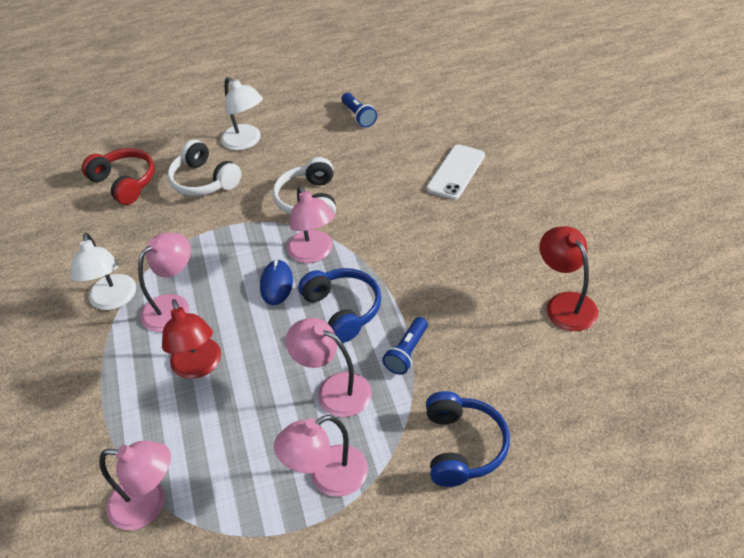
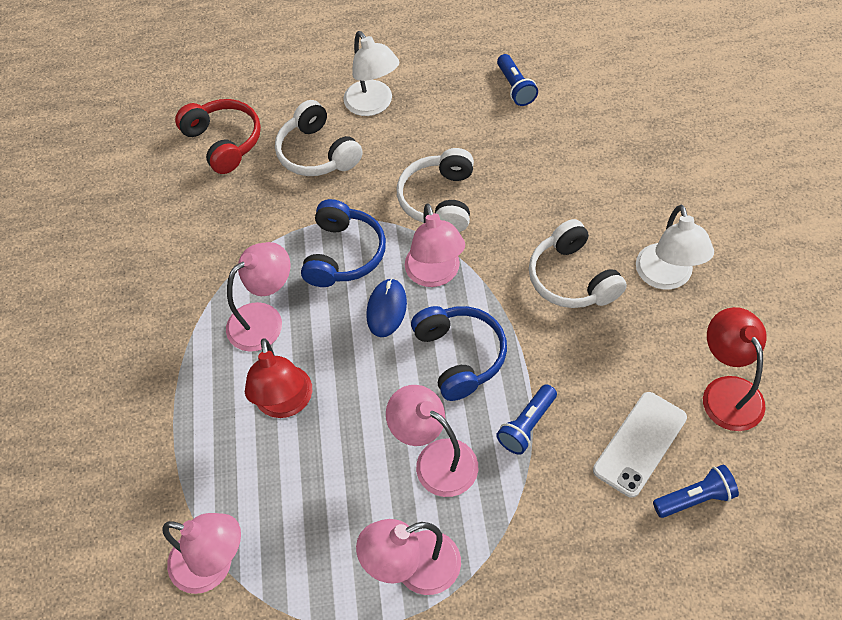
camera: 10 degrees right, 10 degrees up
white lamp [71,233,136,310] -> white lamp moved to [636,205,714,290]
blue headphones [426,391,510,487] -> blue headphones moved to [301,199,386,287]
white phone [427,144,485,200] -> white phone moved to [593,392,687,498]
none -> white headphones [529,219,627,308]
none -> blue flashlight [653,465,739,518]

